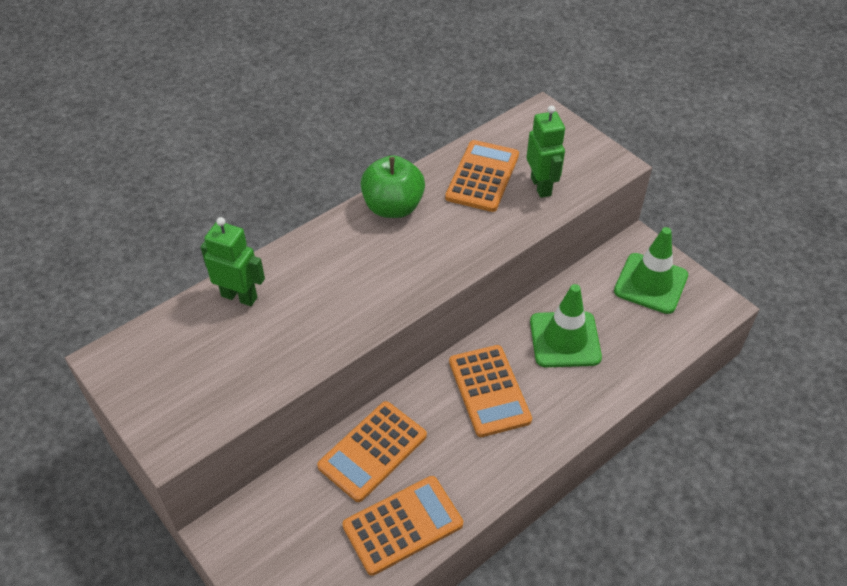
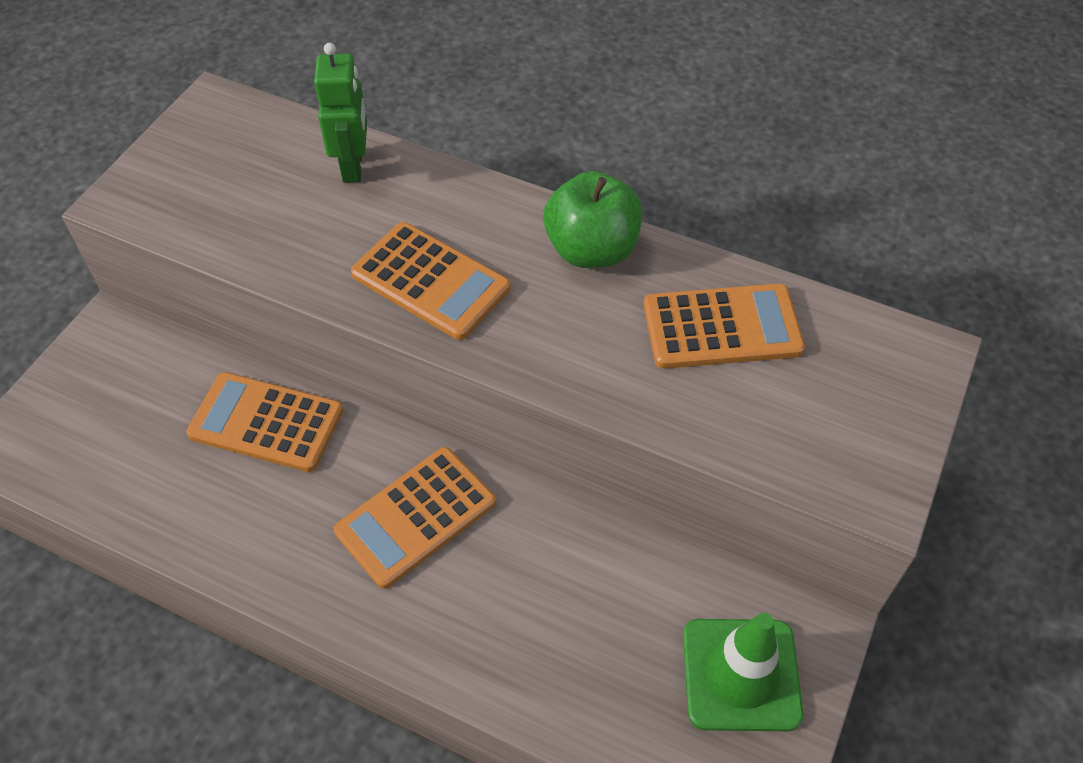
camera: 65 degrees right, 5 degrees up
orange calculator [342,476,463,576] -> orange calculator moved to [351,222,510,340]
green robot [527,105,565,198] -> none
green traffic cone [530,284,602,367] -> none

